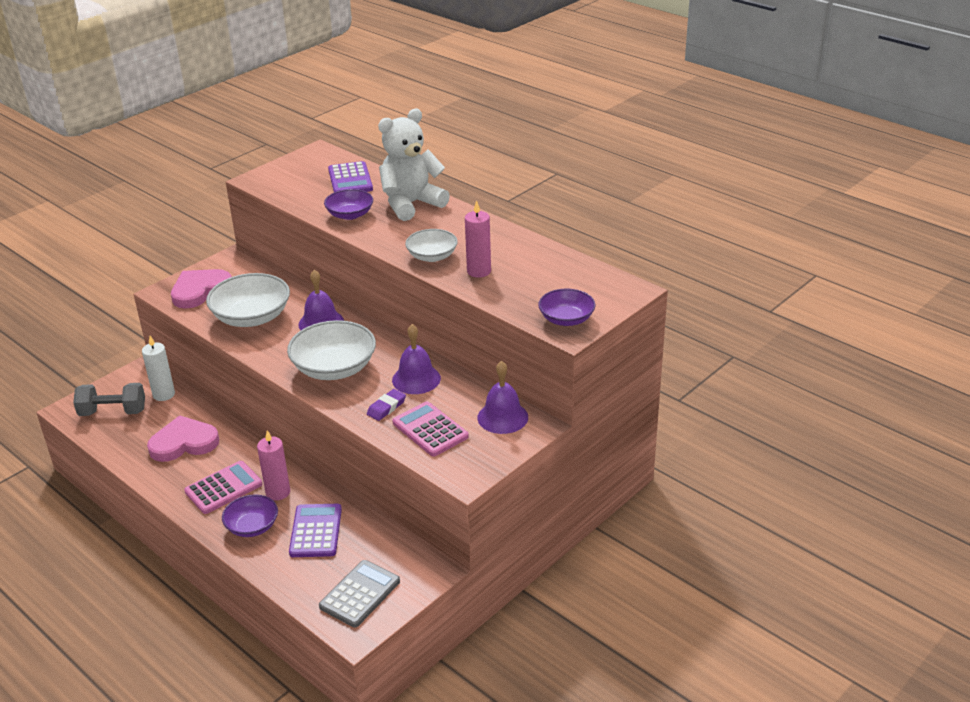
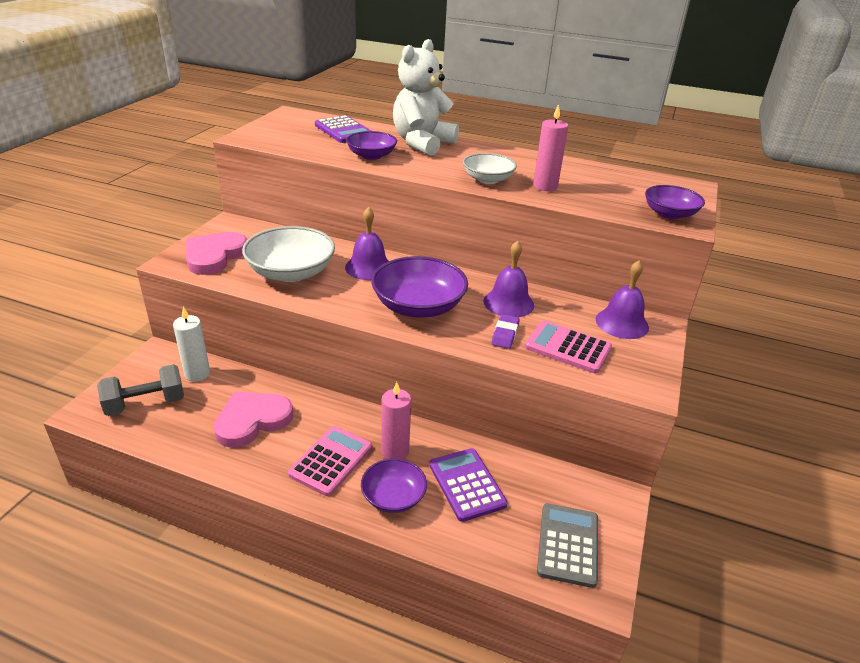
camera: 25 degrees left, 0 degrees up
white bowl [287,320,376,380] -> purple bowl [371,256,468,318]

